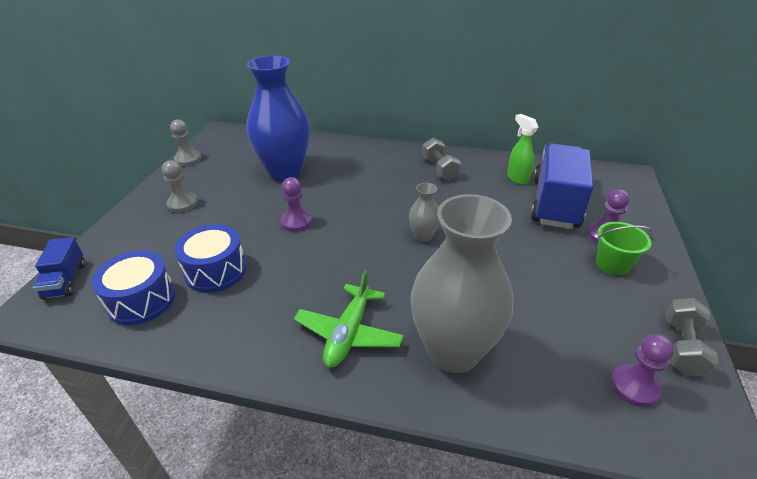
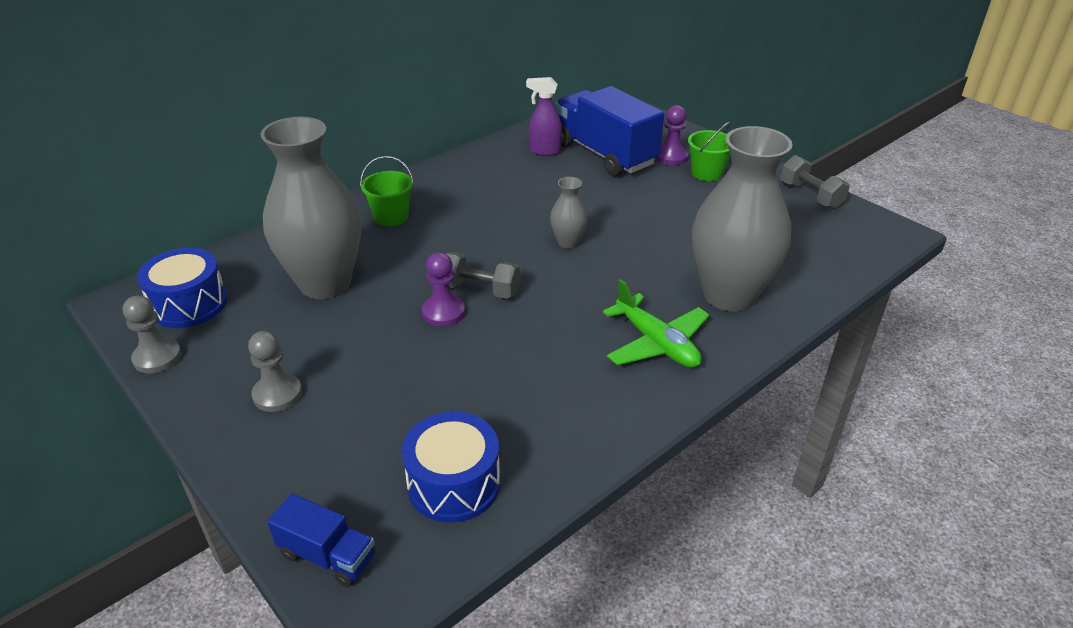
camera: 55 degrees left, 0 degrees up
blue drum [174,224,247,293] -> blue drum moved to [137,248,227,328]
blue vase [247,56,310,181] -> grey vase [260,117,361,299]
grey dumbbell [422,138,461,180] -> grey dumbbell moved to [445,252,520,299]
green spray bottle [507,114,538,185] -> purple spray bottle [526,77,562,156]
purple pawn [611,334,674,407] -> none
none -> green bucket [360,156,414,226]

